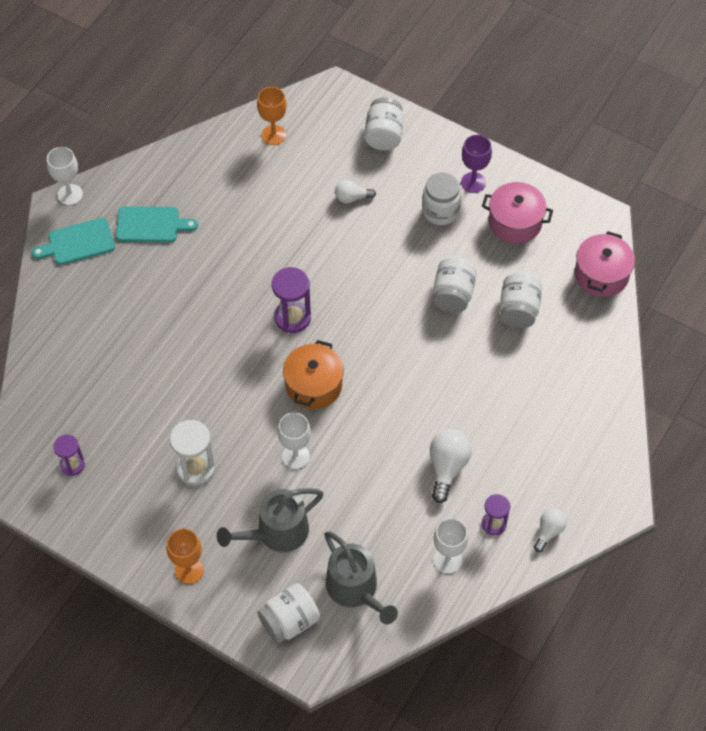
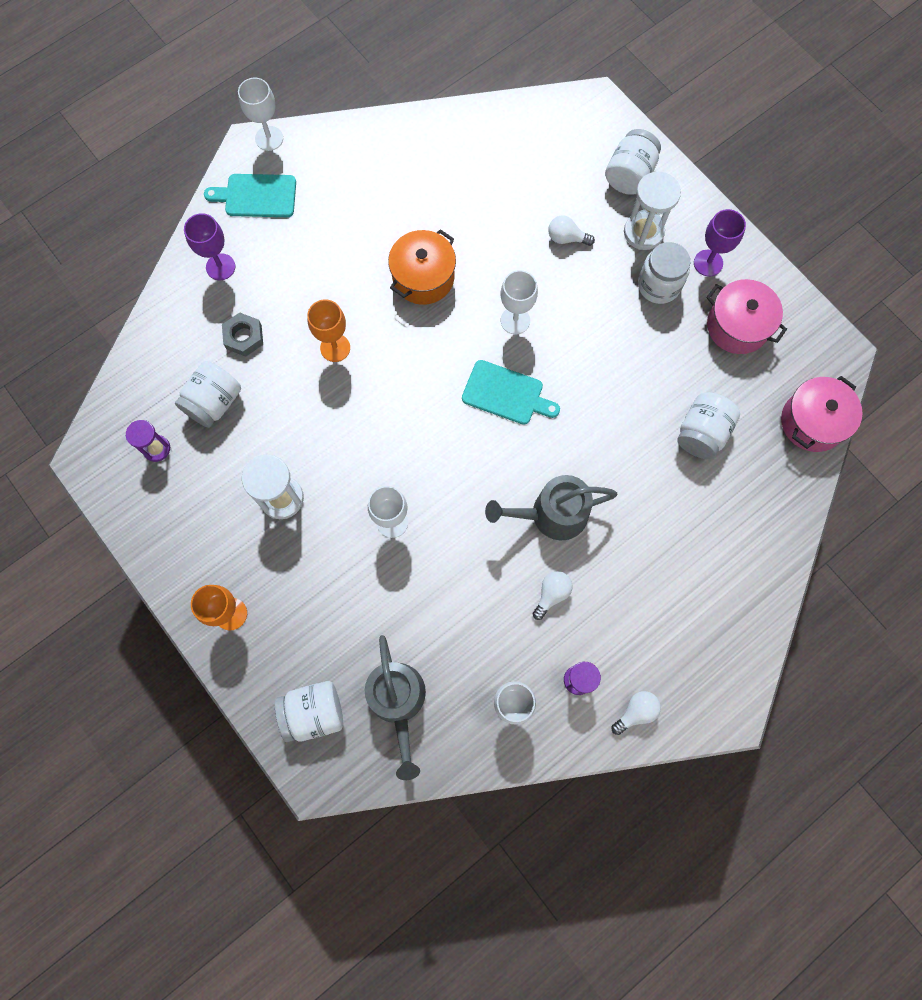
camera: 20 degrees right, 15 degrees up
turquoise cutting board [116,206,198,242] -> turquoise cutting board moved to [462,360,560,425]
grey watering can [217,488,324,552] -> grey watering can moved to [485,475,618,540]
orange goblet [257,87,287,145] -> orange goblet moved to [307,299,350,362]
purple hourglass [272,267,311,333] -> none
orange pot [283,340,344,409] -> orange pot moved to [388,229,456,305]
white light bulb [430,429,472,503] -> white light bulb [533,571,572,620], size x0.62
white jar [433,257,477,313] -> white jar moved to [175,361,241,428]
none -> purple goblet [184,213,235,280]
none -> grey nut [222,312,263,357]
none -> white goblet [501,270,538,334]
none -> white hourglass [624,172,681,250]

